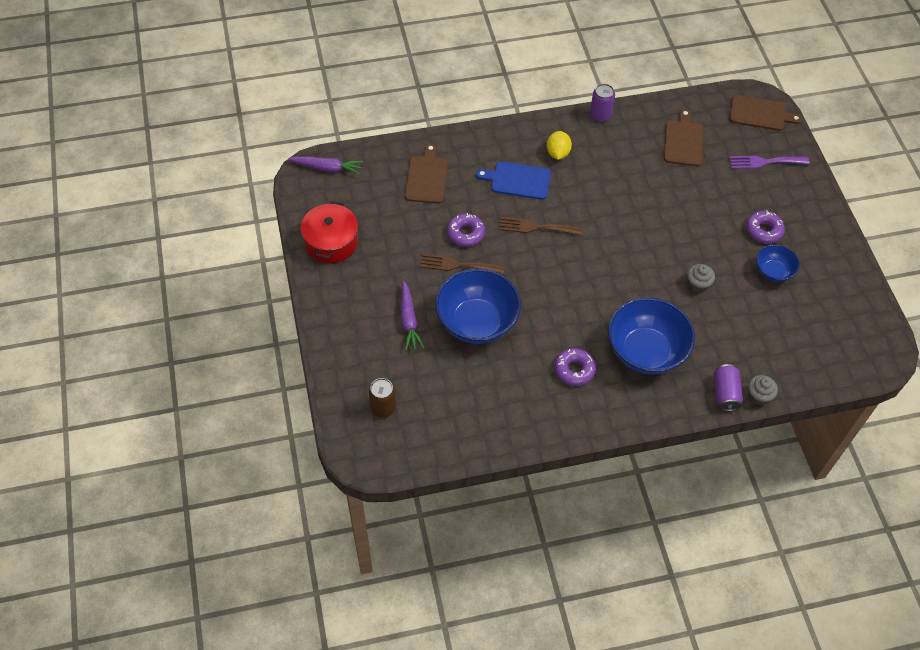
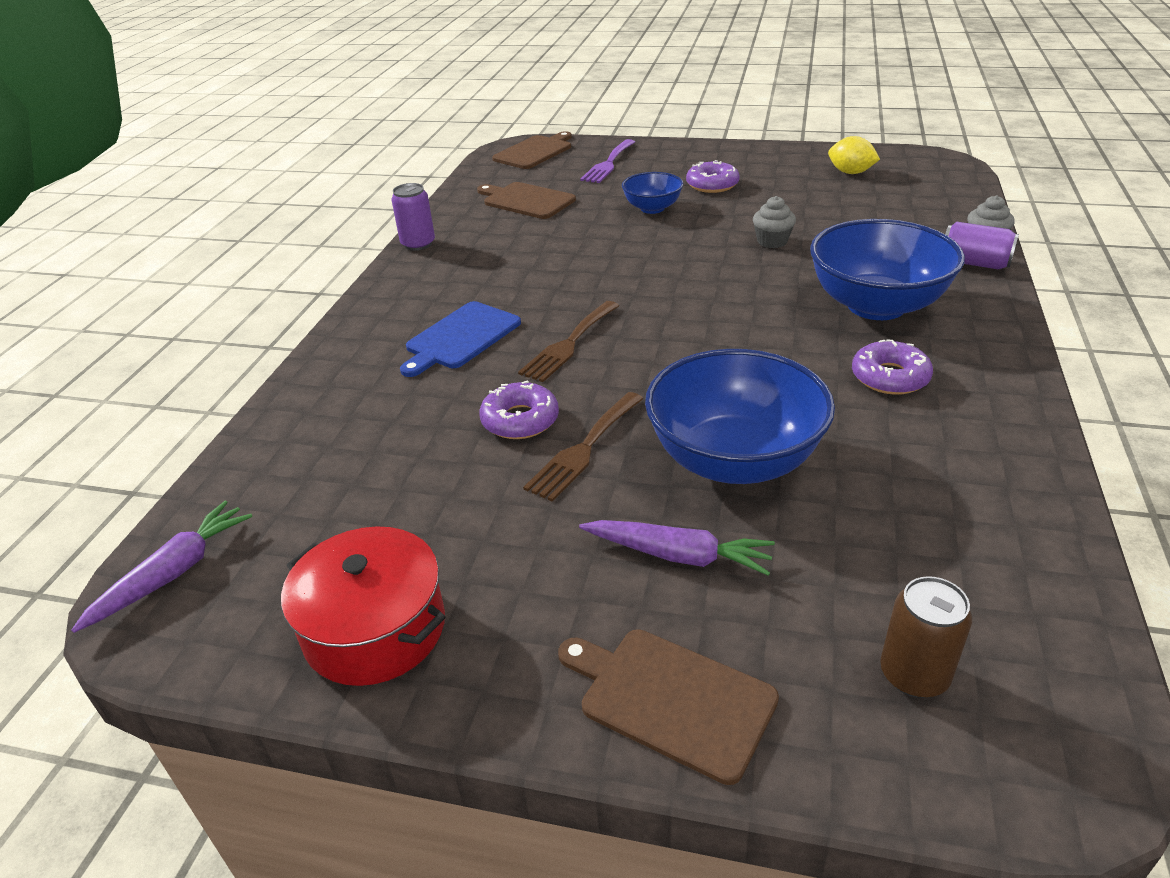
camera: 60 degrees left, 20 degrees down
brown cutting board [405,144,448,204] -> brown cutting board moved to [558,629,779,785]
yellow lemon [547,131,572,160] -> yellow lemon moved to [828,136,880,174]
blue bowl [756,244,800,282] -> blue bowl moved to [622,172,683,214]

